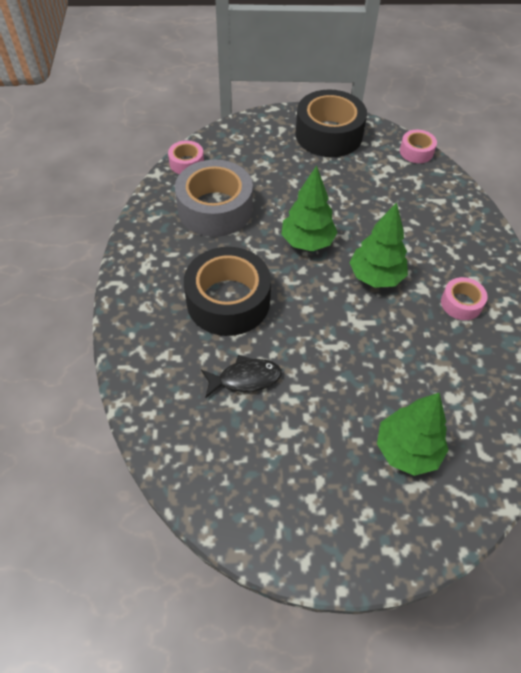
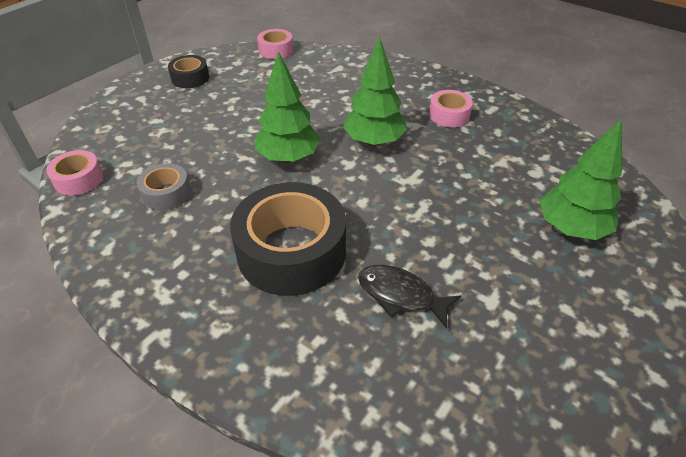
camera: 50 degrees left, 10 degrees down
grey tape [175,160,253,237] -> grey tape [137,163,191,211], size x0.49
black fish [201,355,282,398] -> black fish turned 90 degrees counterclockwise [358,265,461,329]
black tape [295,89,367,157] -> black tape [168,55,209,88], size x0.49

